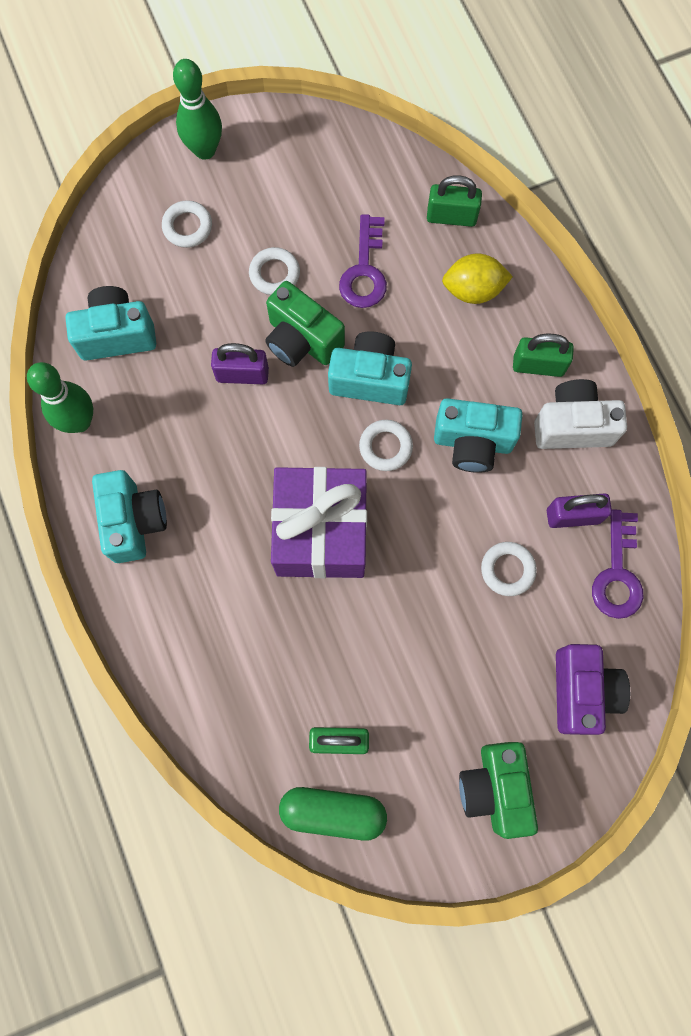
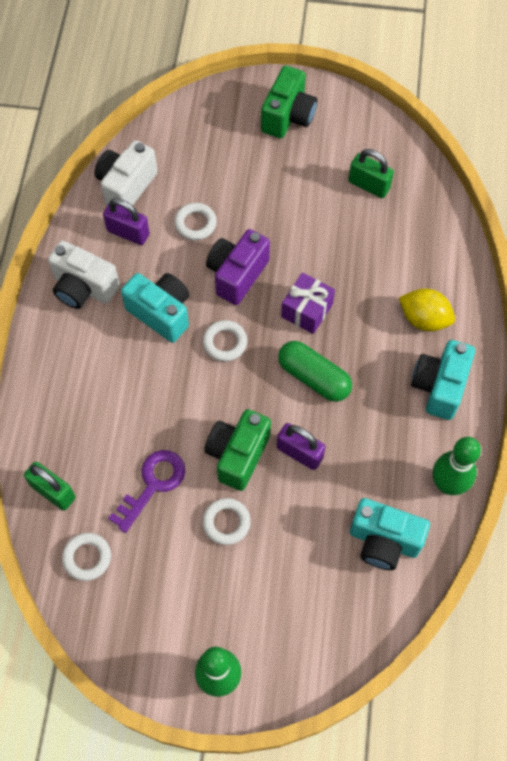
camera: 150 degrees left, 10 degrees down
white ring [162,200,212,248] -> white ring moved to [62,533,111,581]
green camera [265,281,345,367] -> green camera turned 135 degrees counterclockwise [204,409,271,491]
purple gift [271,467,367,578] -> purple gift [281,272,335,334], size x0.54
green capsule [279,787,387,841] -> green capsule moved to [278,341,352,402]
turquoise camera [328,331,412,405] -> none
yellow lemon [442,253,513,304] -> yellow lemon moved to [399,289,455,331]
green padlock [513,334,574,377] -> none
purple camera [556,644,630,735] -> purple camera moved to [206,229,270,305]
purple key [592,509,643,619] -> white camera [94,140,158,206]

